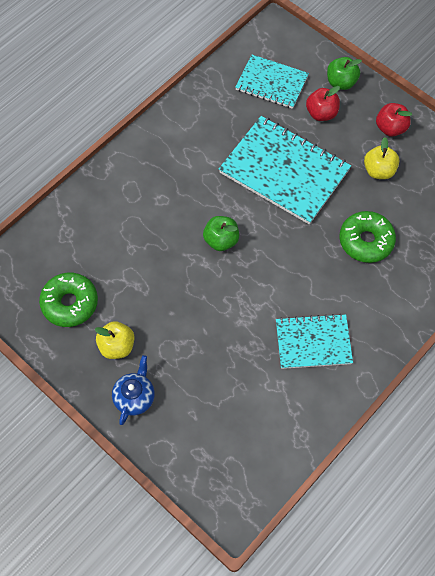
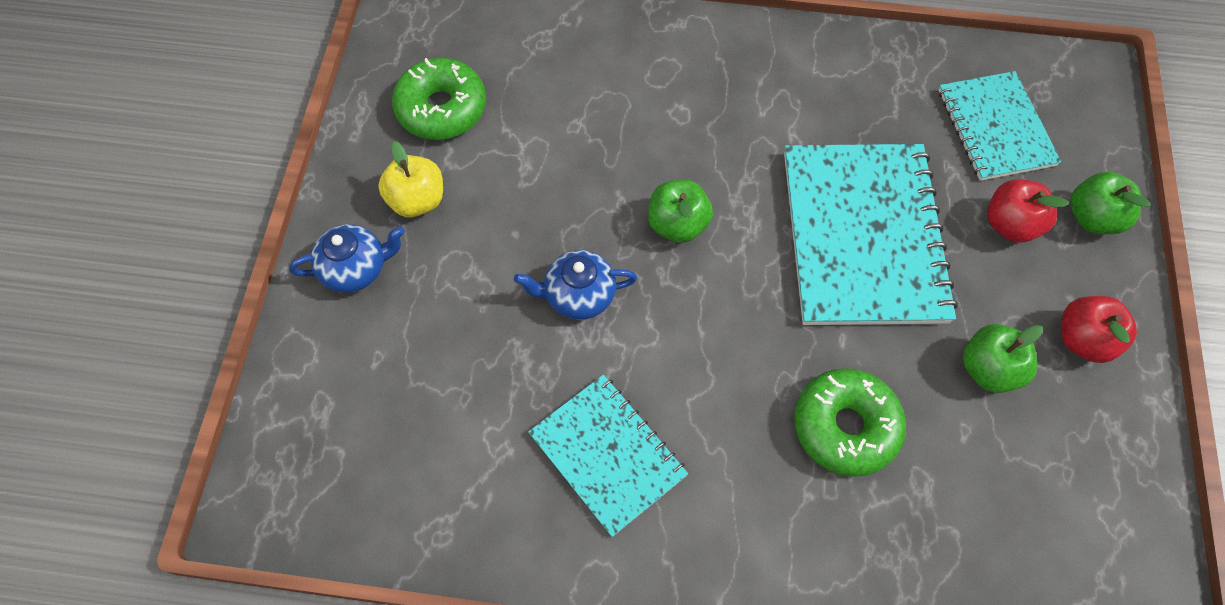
camera: 55 degrees right, 0 degrees up
yellow apple [364,137,399,179] -> green apple [963,324,1043,393]
none -> blue teapot [514,250,637,320]

